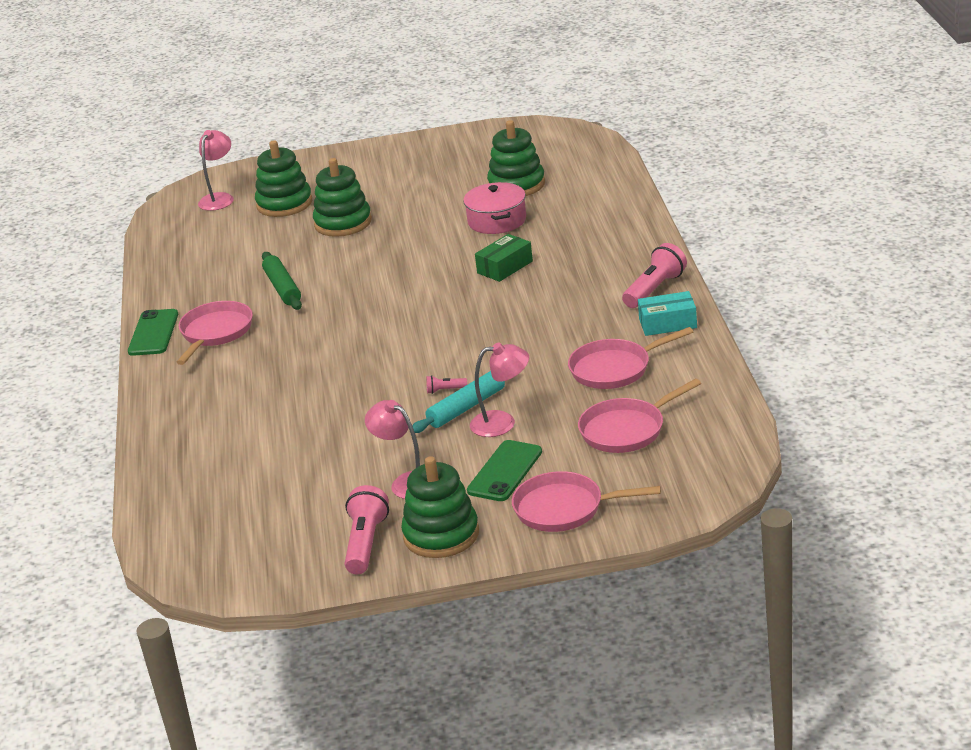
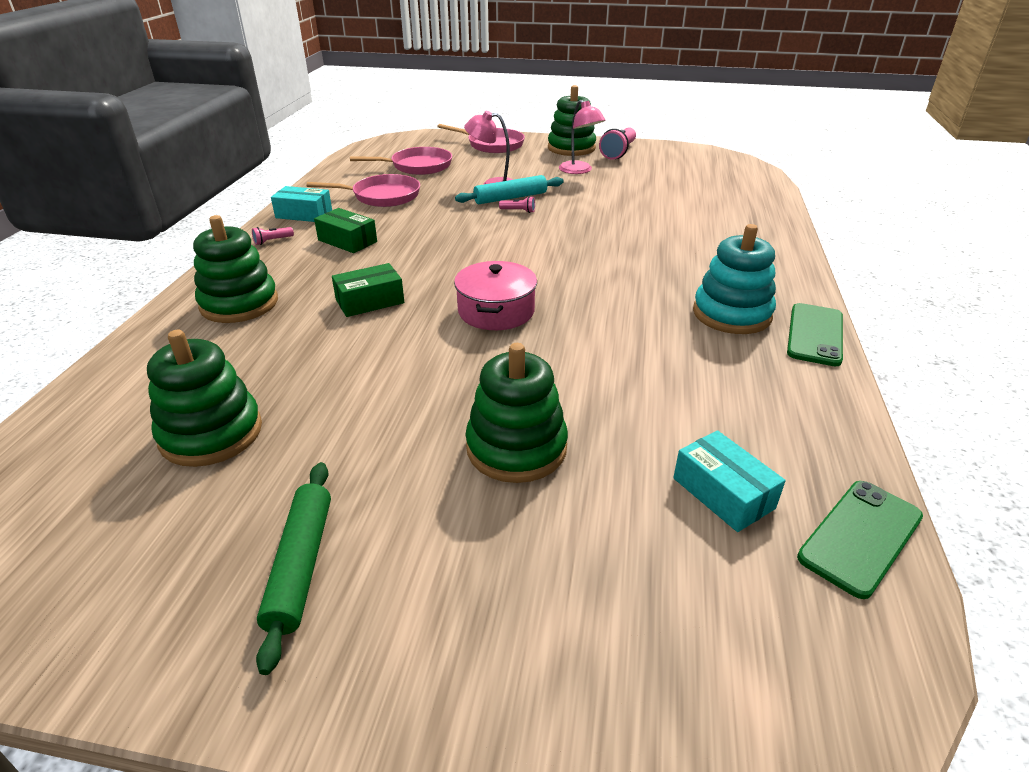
camera: 165 degrees left, 5 degrees up
pink pan [176,301,253,365] -> turquoise stacking toy [693,224,776,334]
pink lamp [198,130,234,211] -> none
green stacking toy [255,140,312,217] -> green stacking toy moved to [193,215,278,323]
green rolling pin [262,252,302,310] -> green rolling pin moved to [256,462,331,675]
pink pot [463,182,526,234] -> pink pot moved to [454,261,537,330]
green phone [467,440,542,501] -> green phone moved to [797,481,923,599]
pink flashlight [622,243,687,308] -> pink flashlight [252,227,294,245], size x0.47
none -> green box [314,208,377,253]
none -> turquoise box [673,430,786,532]

